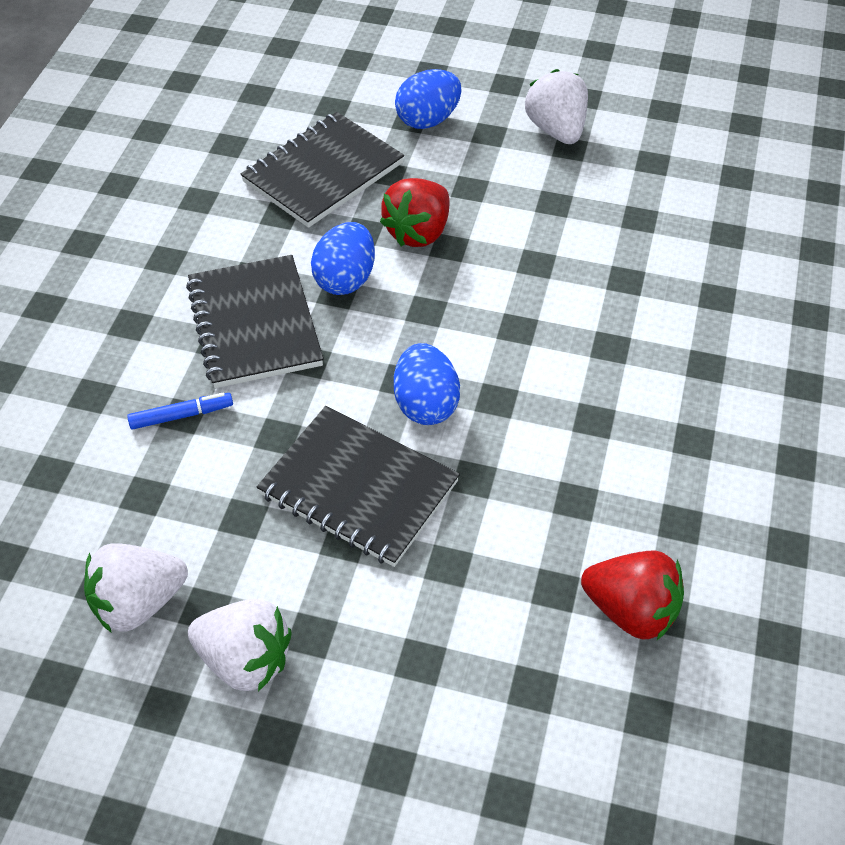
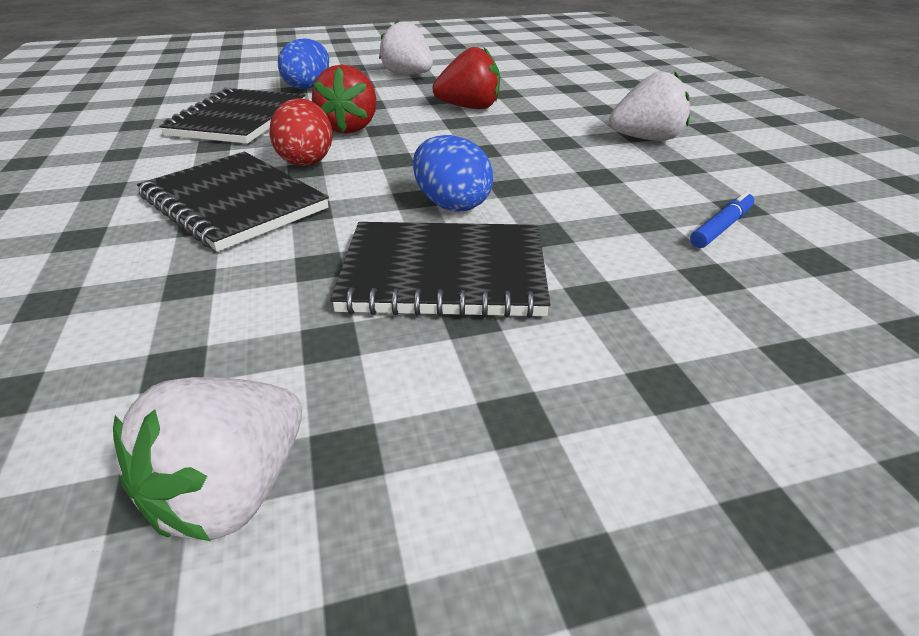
camera: 30 degrees left, 15 degrees down
blue marker [127,393,233,430] -> blue marker moved to [690,191,754,248]
white strawberry [188,599,292,692] -> white strawberry moved to [609,71,690,141]
blue egg [311,222,375,295] -> red egg [269,98,332,166]
red strawberry [581,551,684,640] -> red strawberry moved to [432,47,500,109]

